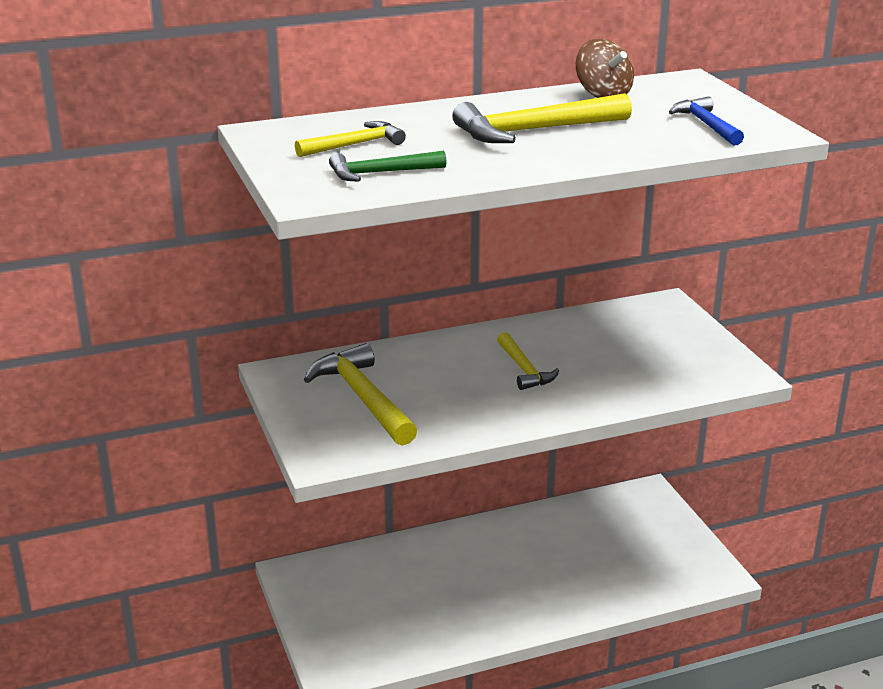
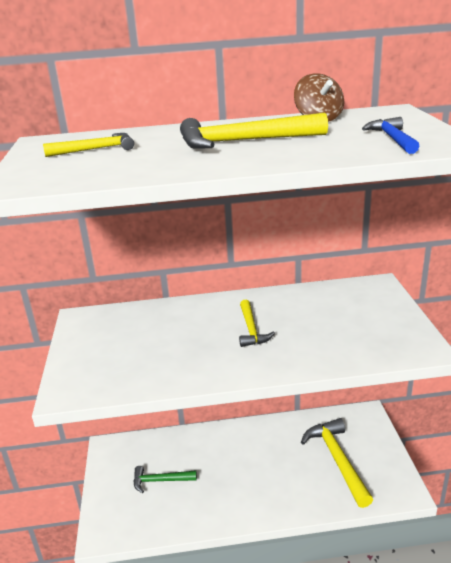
camera: 15 degrees right, 0 degrees up
yellow hammer [304,343,417,446] -> yellow hammer moved to [301,418,373,508]
green hammer [329,151,447,181] -> green hammer moved to [133,466,197,493]

